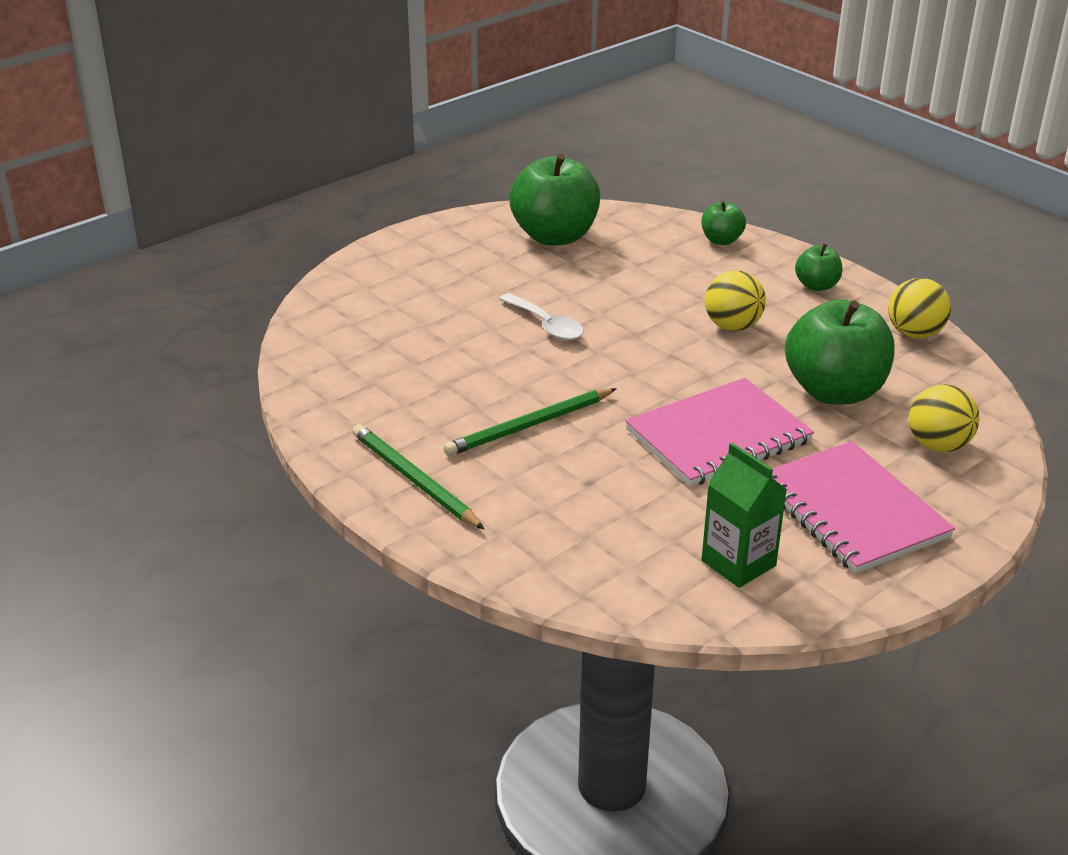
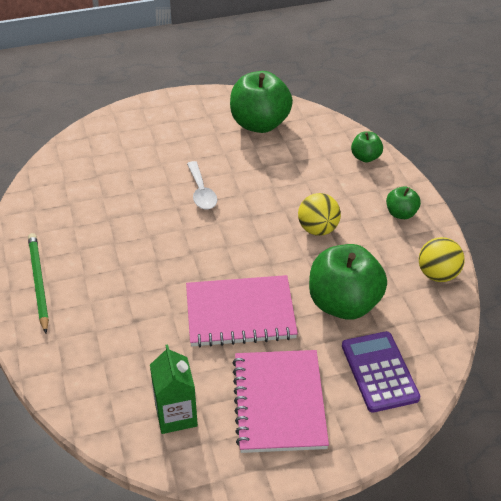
camera: 25 degrees right, 10 degrees up
green pencil [443,388,617,456] -> none
yellow ball [909,384,979,452] -> purple calculator [342,331,420,413]

